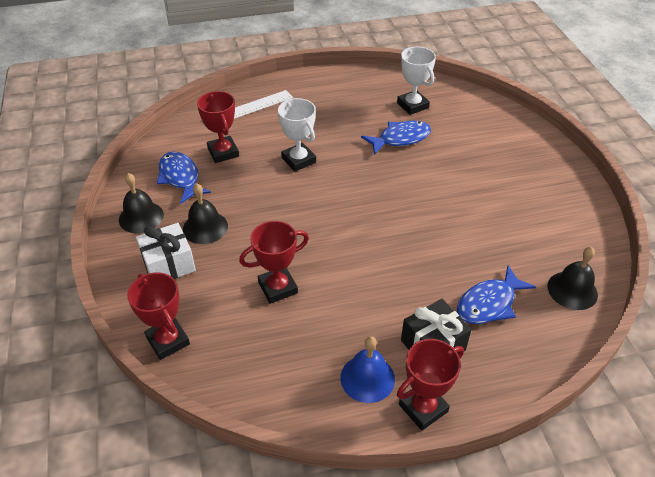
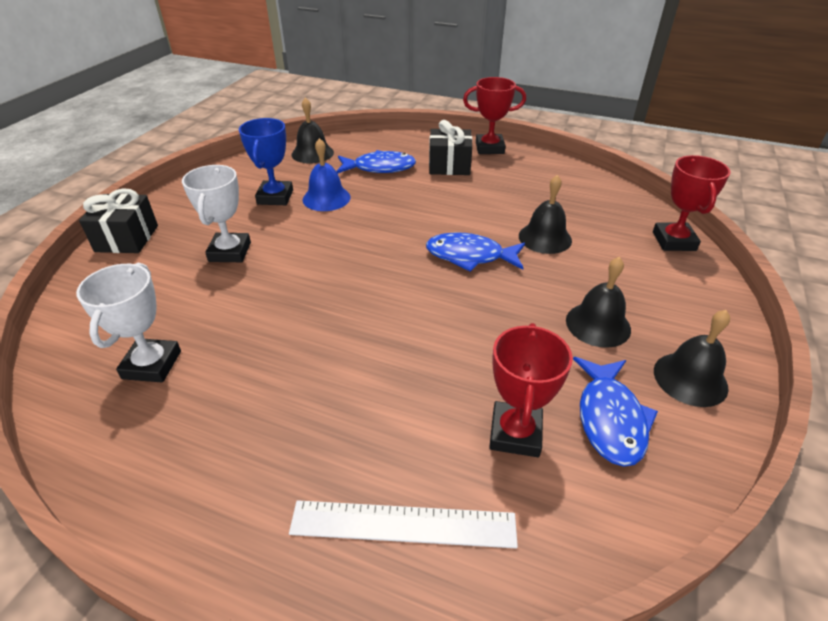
camera: 145 degrees left, 5 degrees down
white gift [136,223,196,279] -> none
red trophy [239,221,309,304] -> black bell [519,175,572,254]
white trophy [278,98,316,172] -> white trophy moved to [182,165,251,262]
blue bell [341,336,395,403] -> blue bell moved to [302,138,351,211]
blue fish [361,121,431,155] -> blue fish moved to [426,232,525,272]
none -> black gift [79,188,158,253]
none -> blue trophy [239,118,293,205]

